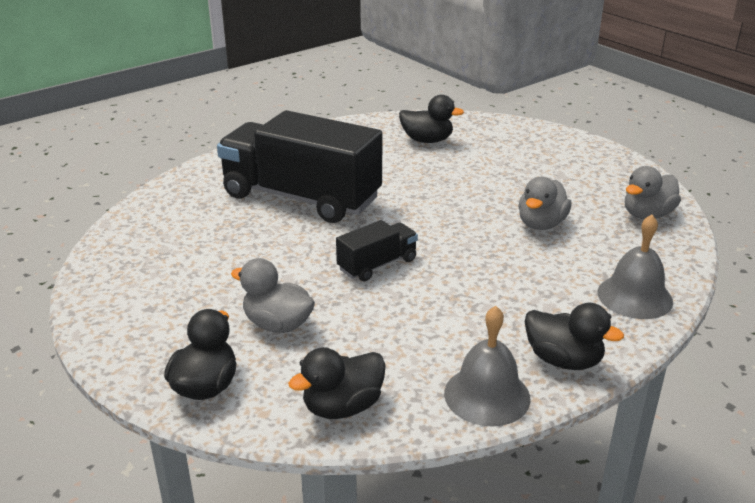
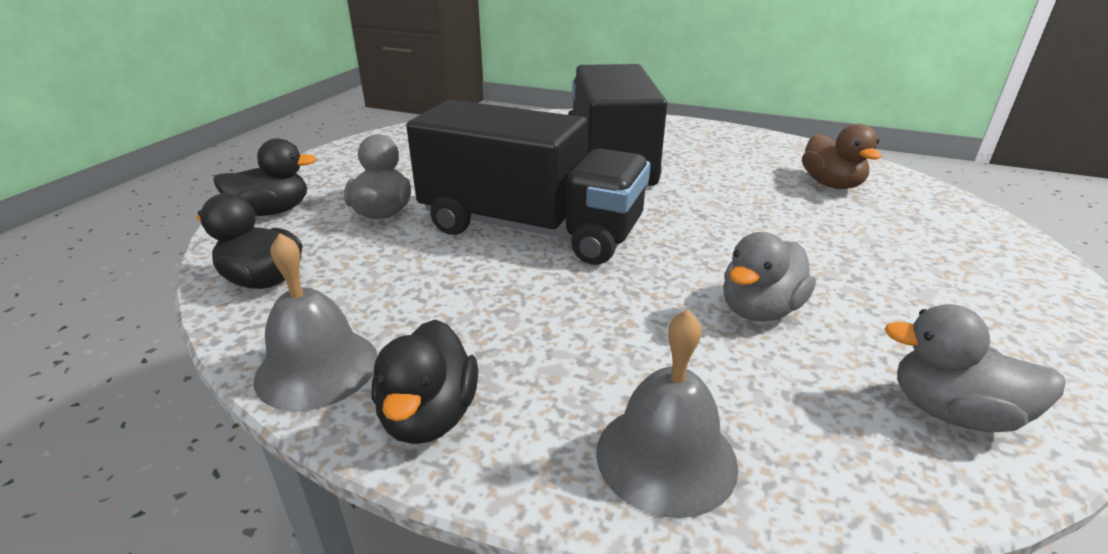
camera: 60 degrees right, 0 degrees up
black truck [336,220,418,281] -> black truck [406,100,650,265], size x2.20
black duck [399,95,464,143] -> brown duck [802,124,882,189]
grey duck [518,177,572,230] -> grey duck turned 45 degrees counterclockwise [723,232,816,321]

